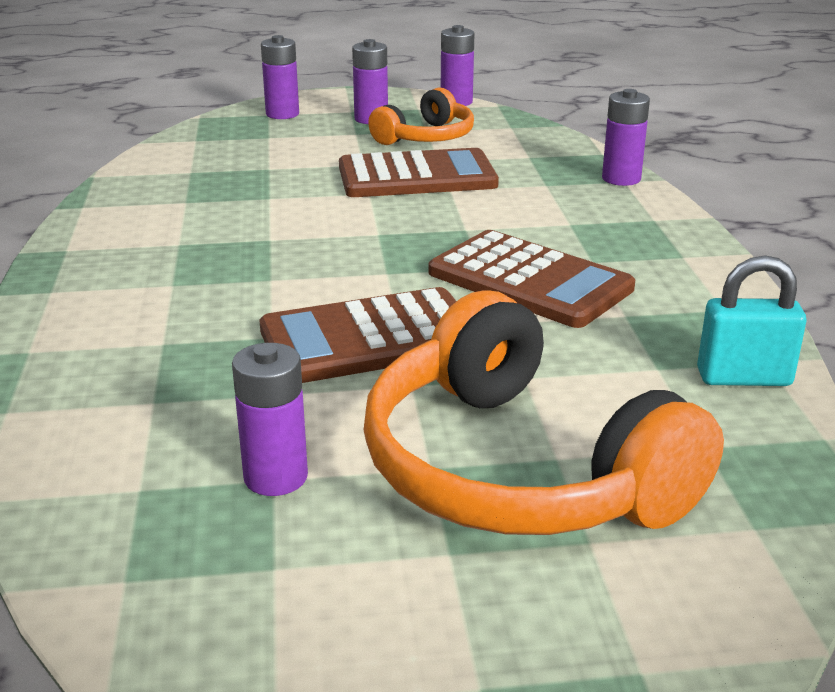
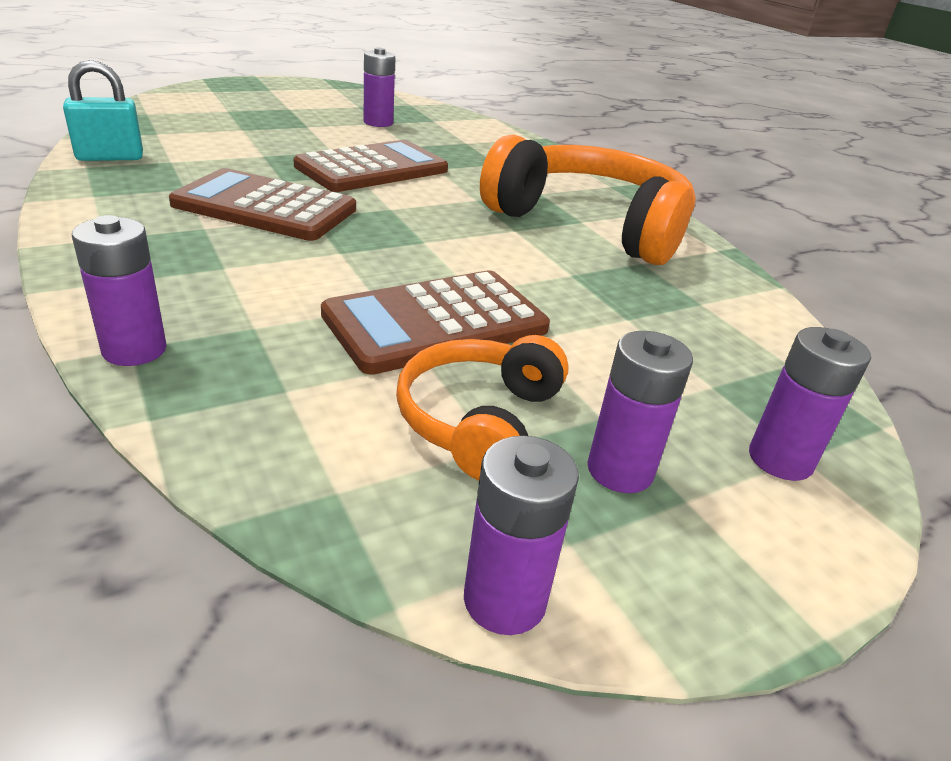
camera: 155 degrees right, 5 degrees up
orange headphones [364,290,724,535] -> orange headphones moved to [480,135,696,265]

